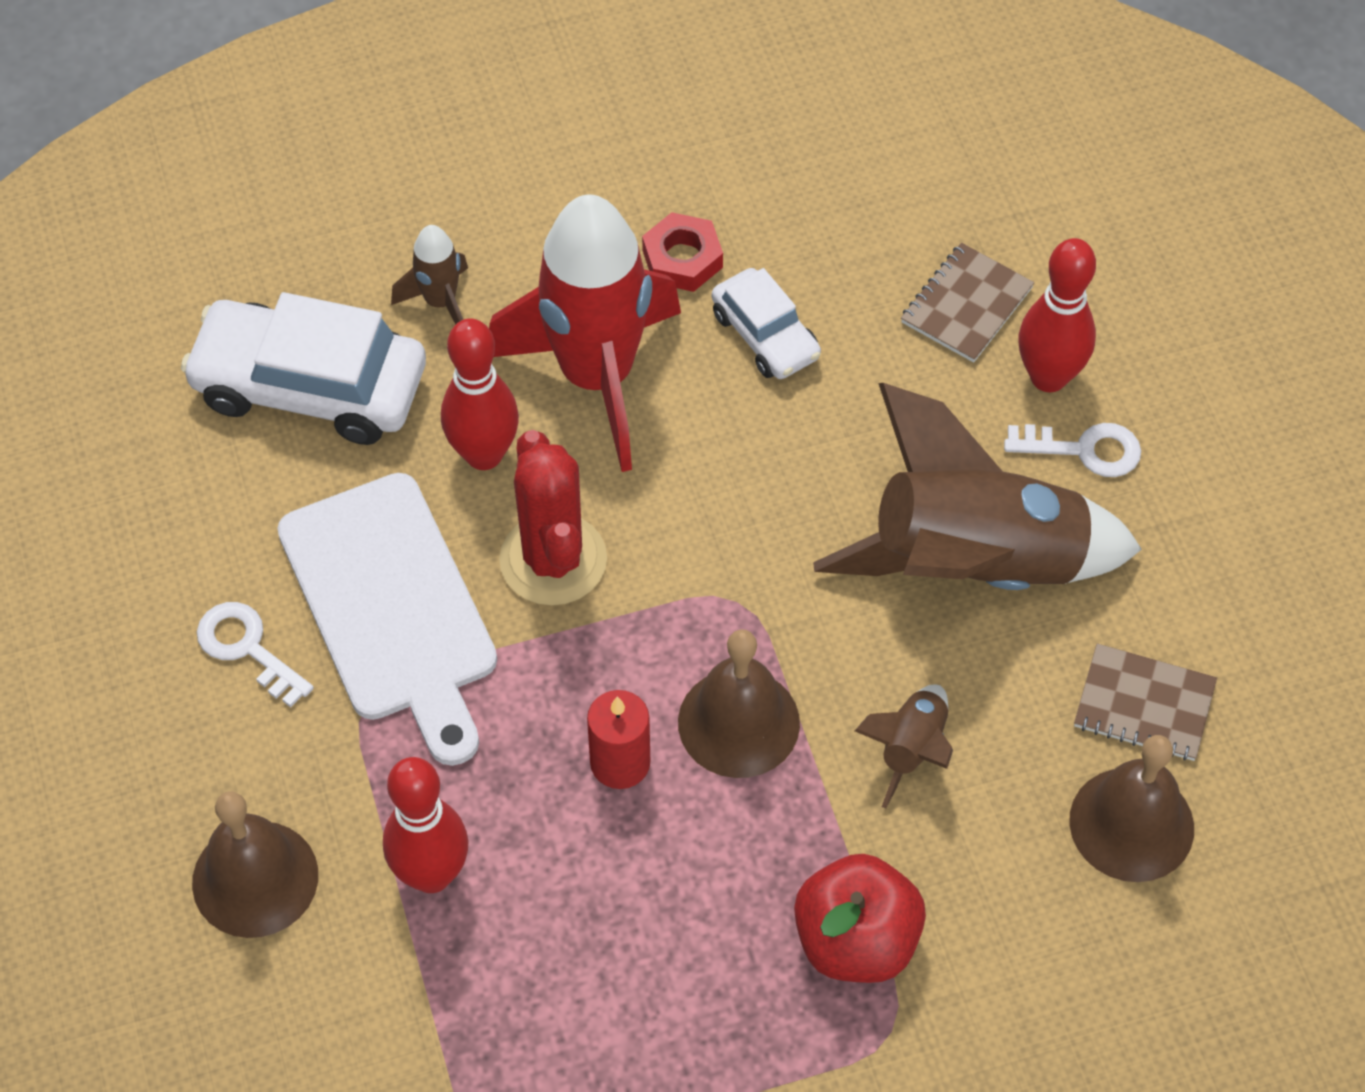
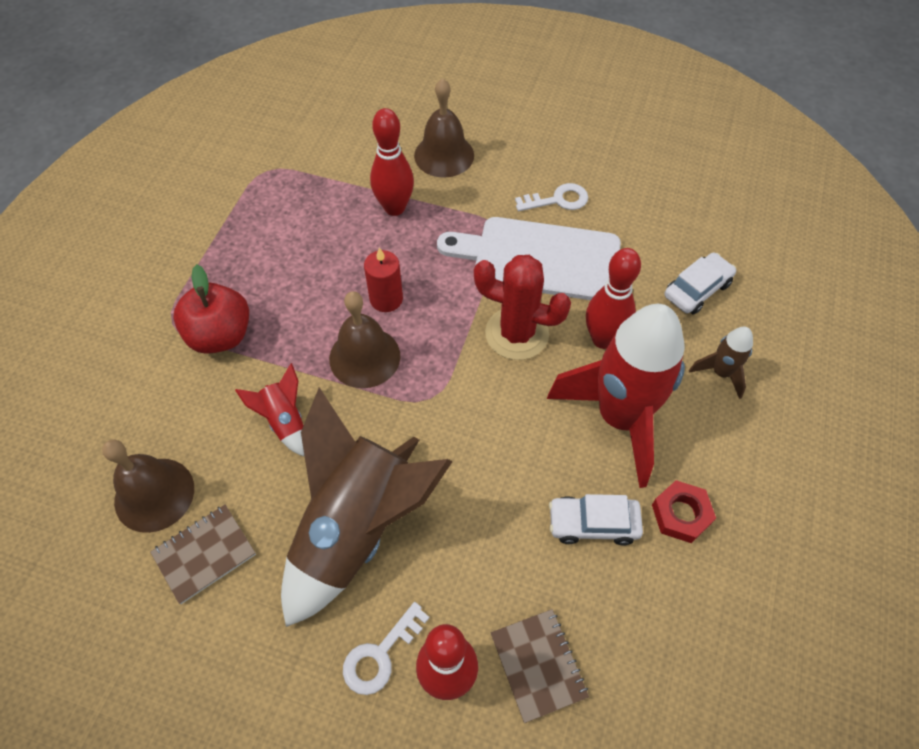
camera: 125 degrees right, 0 degrees up
white car [181,292,426,445] -> white car [665,252,736,315], size x0.56
brown rocket [855,684,953,809] -> red rocket [235,363,304,457]

